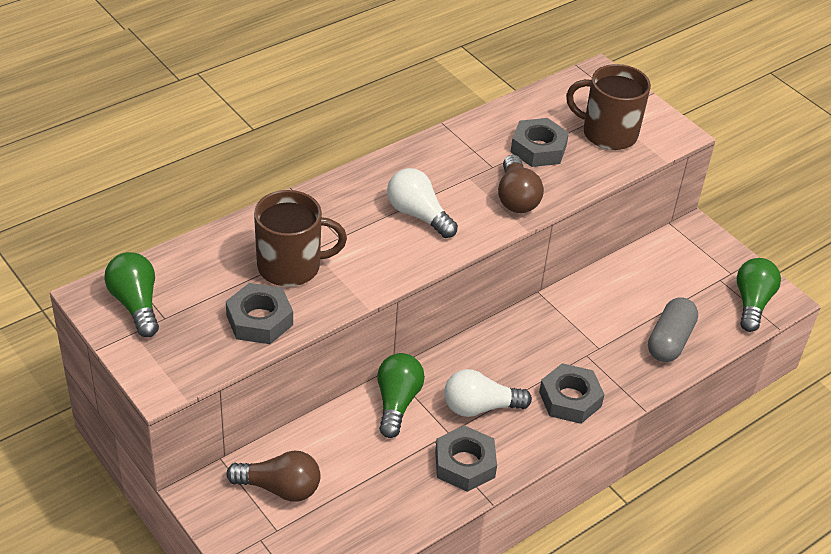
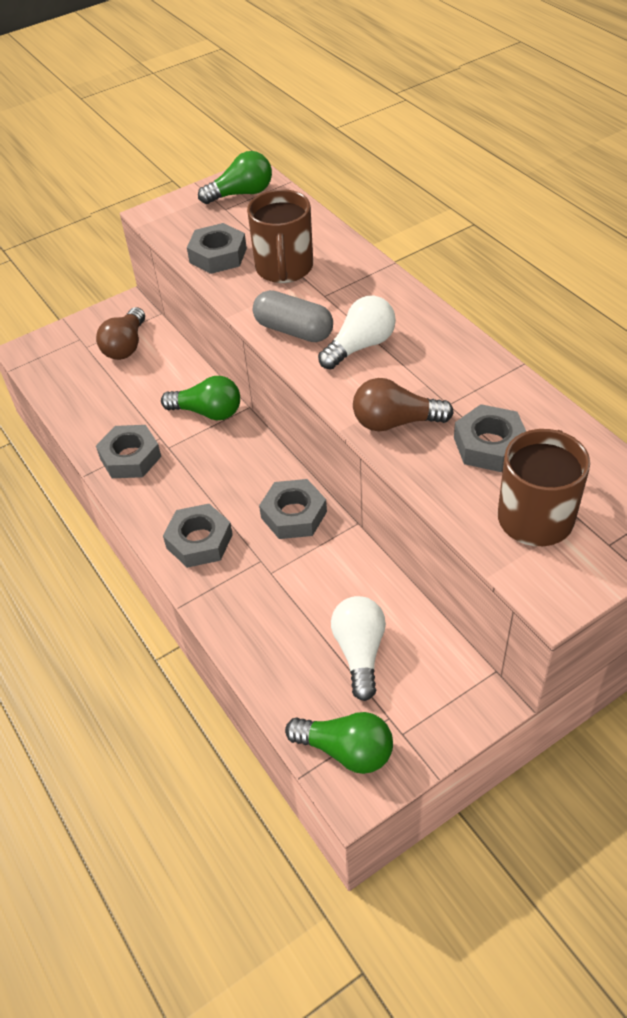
camera: 100 degrees right, 5 degrees up
white light bulb [444,369,532,417] -> white light bulb moved to [331,596,386,701]
grey capsule [648,297,698,362] -> grey capsule moved to [253,290,333,342]
none -> grey nut [259,479,327,539]

